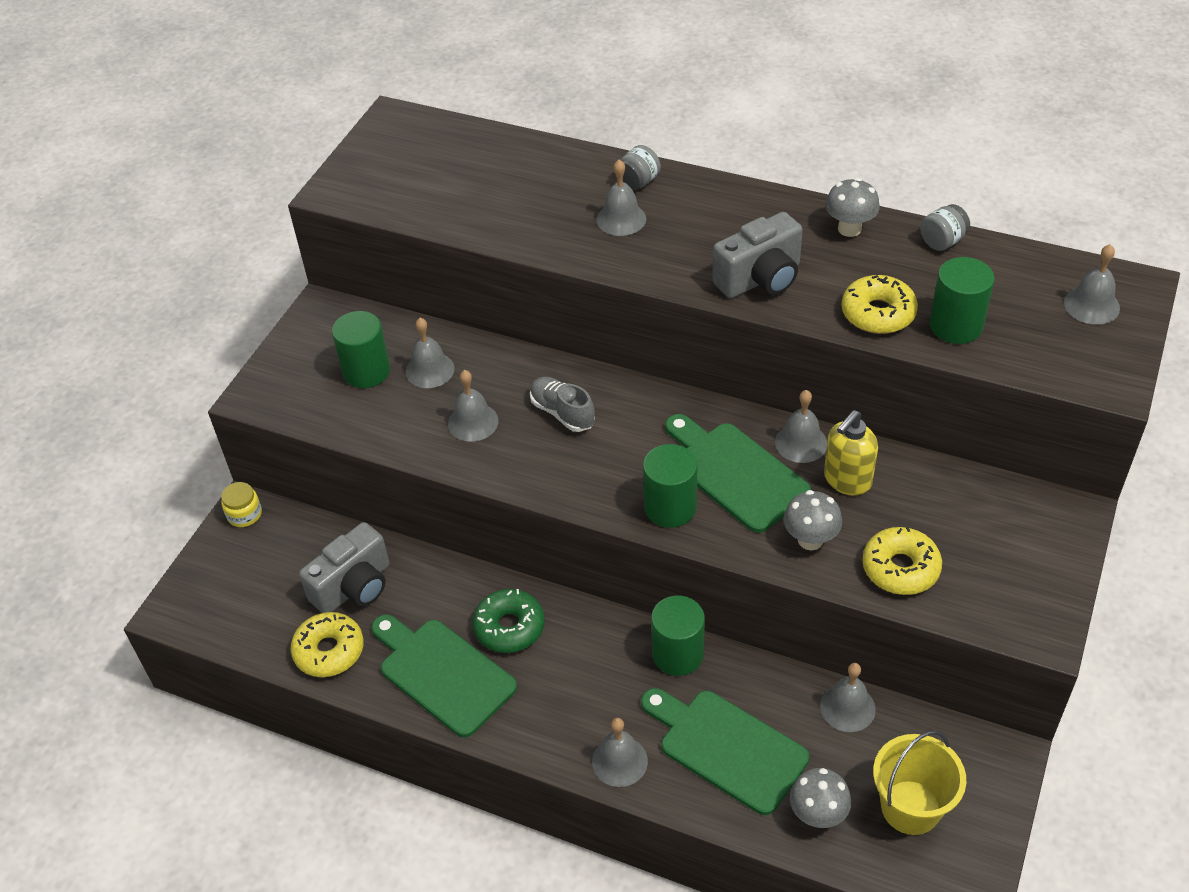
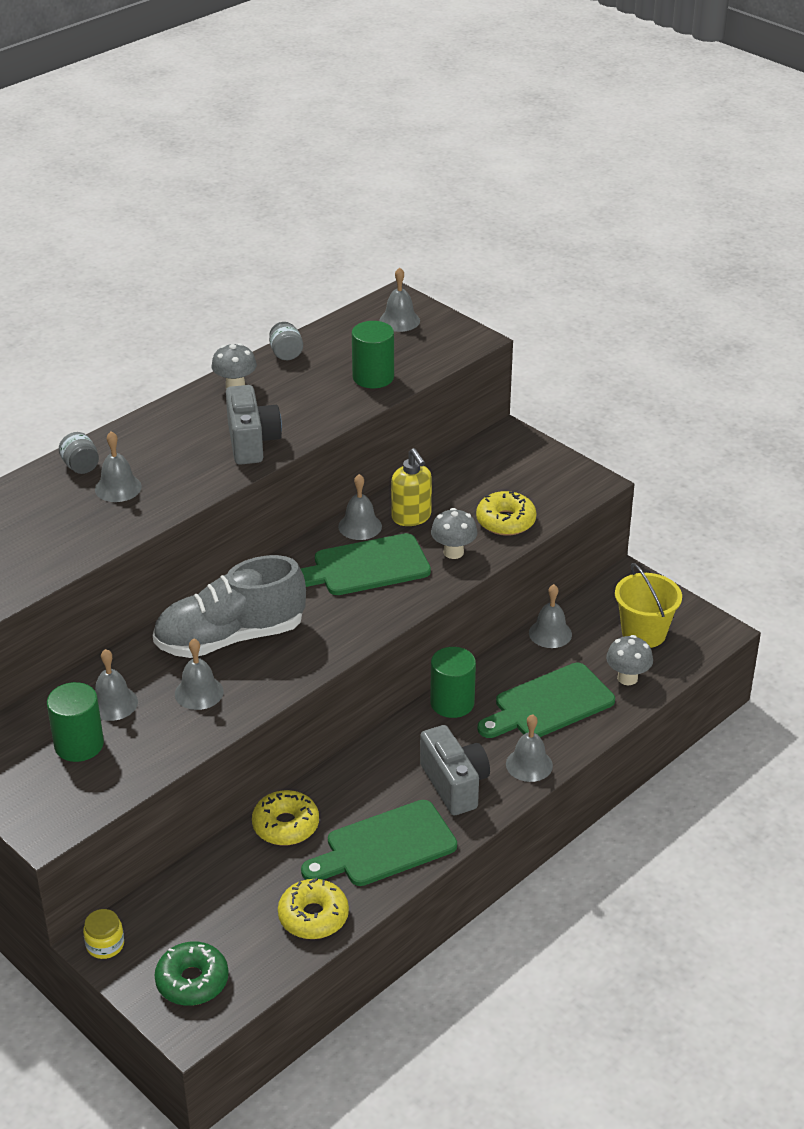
camera: 70 degrees left, 10 degrees down
grey camera [299,522,390,613] -> grey camera moved to [420,725,490,815]
green donut [472,589,545,653] -> green donut moved to [154,942,229,1006]
grey shoe [530,377,595,432] -> grey shoe [153,555,306,658], size x2.01
green cylinder [643,444,697,528] -> none
yellow donut [841,275,918,334] -> yellow donut moved to [252,790,319,846]

